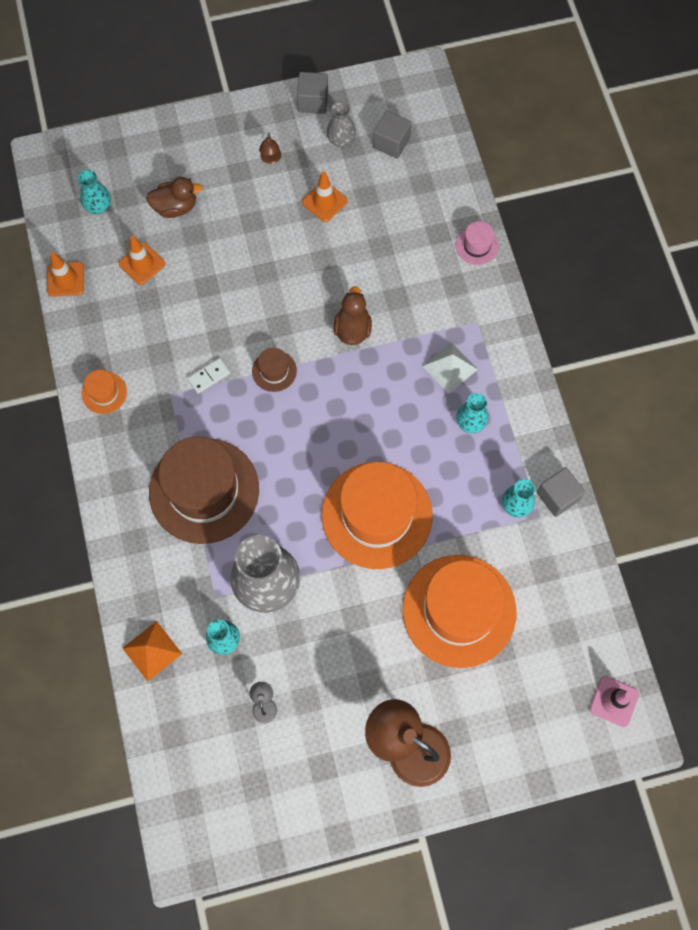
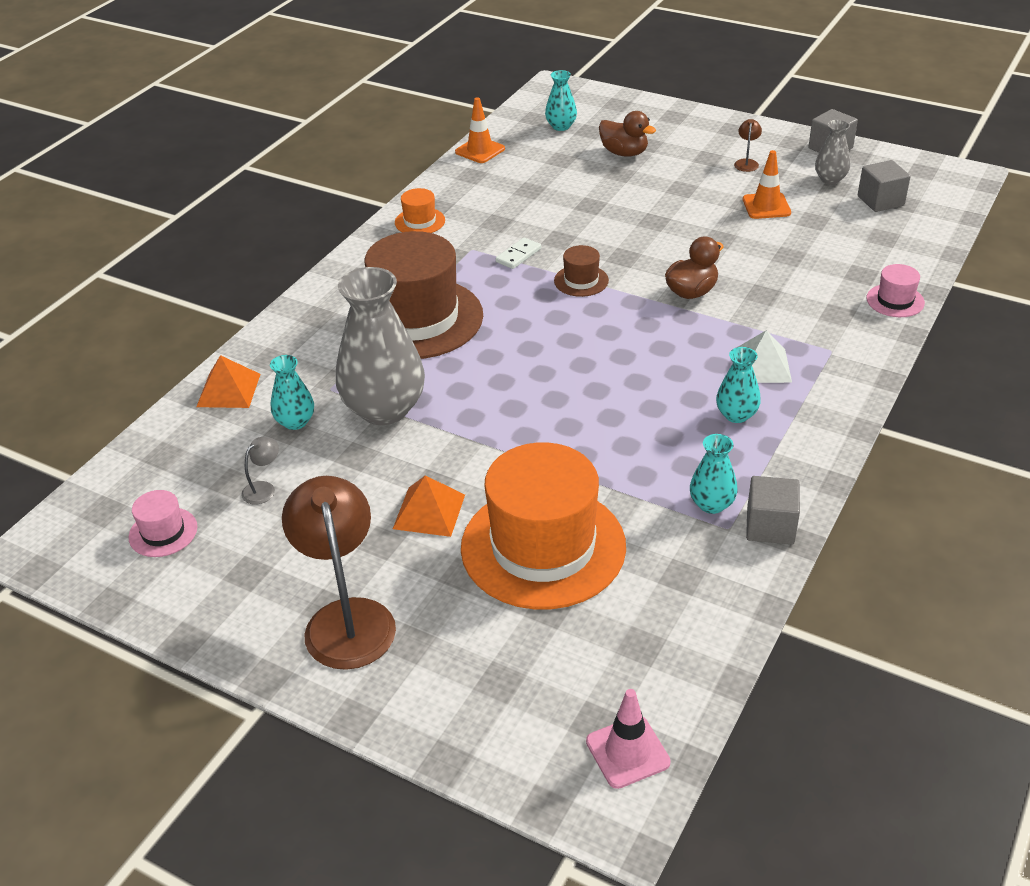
camera: 45 degrees right, 30 degrees down
orange traffic cone [119,235,165,285] -> none
white domino [187,358,230,394] -> white domino turned 60 degrees counterclockwise [496,237,541,269]
brown lamp [259,132,282,164] -> brown lamp turned 150 degrees clockwise [734,119,762,172]
orange hat [322,462,433,569] -> none
none -> pink hat [129,490,197,557]
none -> orange pyramid [393,475,465,537]

